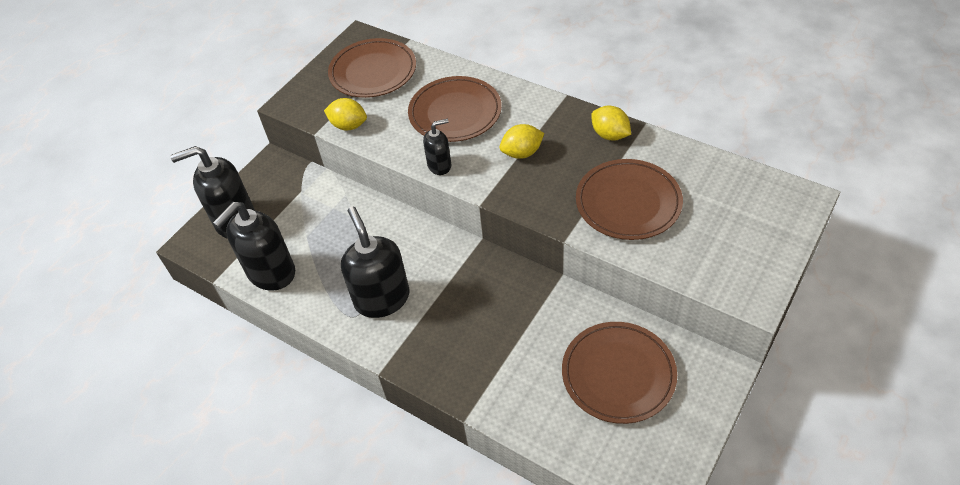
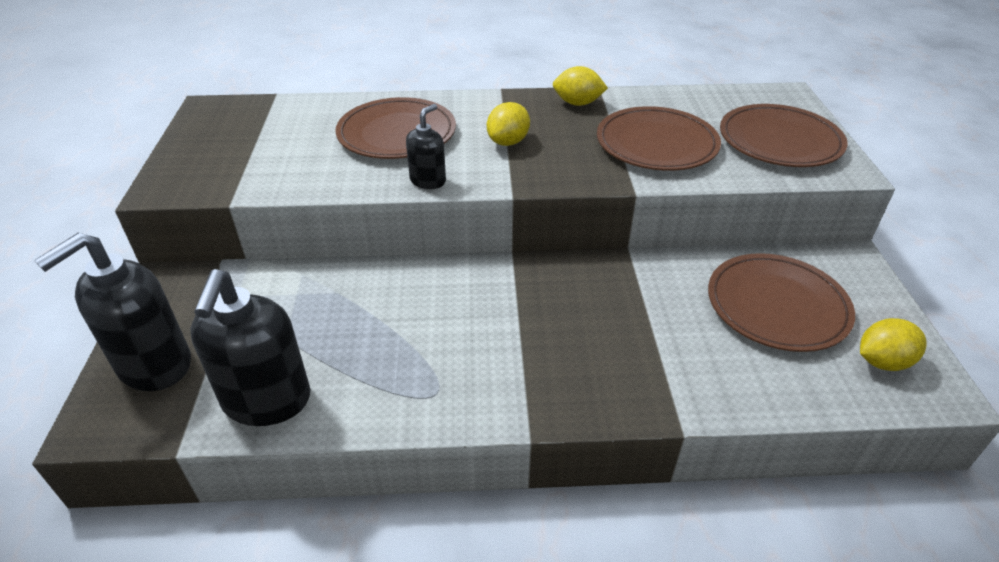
camera: 40 degrees left, 10 degrees down
yellow lemon [324,98,367,130] -> yellow lemon moved to [860,318,927,371]
brown plate [328,38,416,98] -> brown plate moved to [720,104,848,167]
black soap dispenser [341,206,410,318] -> none

